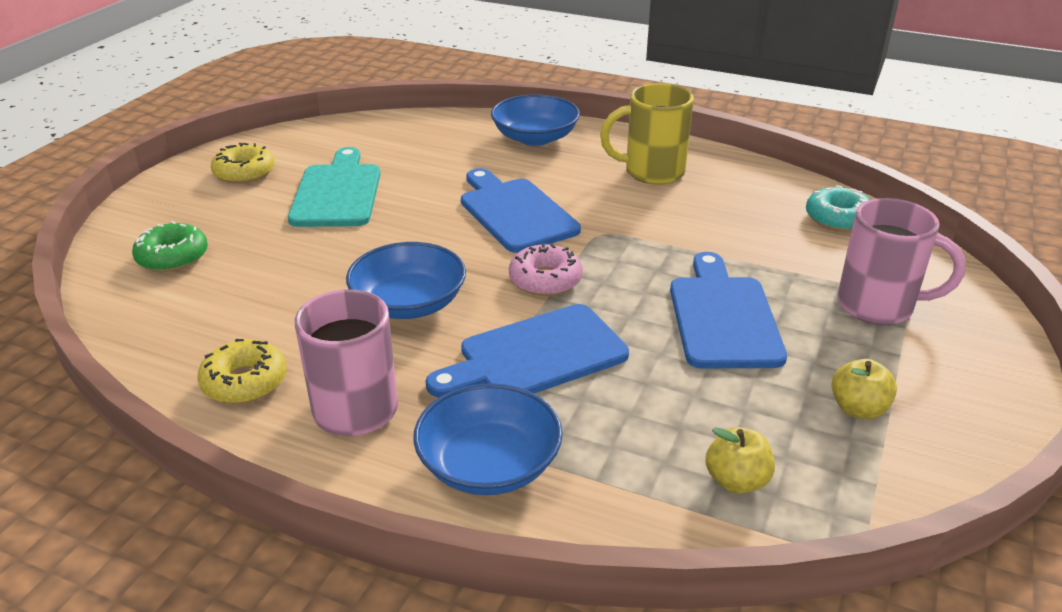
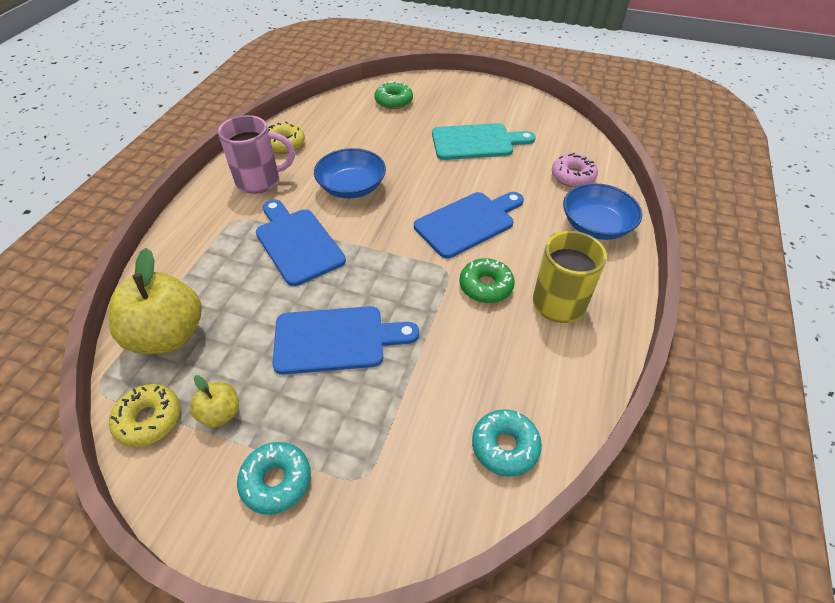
camera: 85 degrees right, 15 degrees up
yellow donut [211,143,275,184] -> yellow donut moved to [109,384,180,447]
blue bowl [413,383,563,495] -> none
pink donut [509,243,583,296] -> pink donut moved to [552,153,598,187]
yellow apple [705,427,775,494] -> yellow apple [109,248,202,354], size x2.01
pink mug [837,198,966,325] -> none
none -> turquoise donut [237,442,311,515]
none -> green donut [459,258,515,303]

